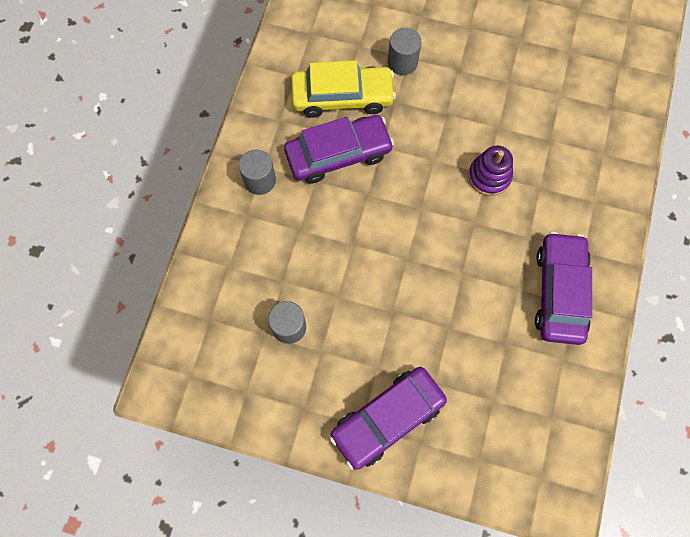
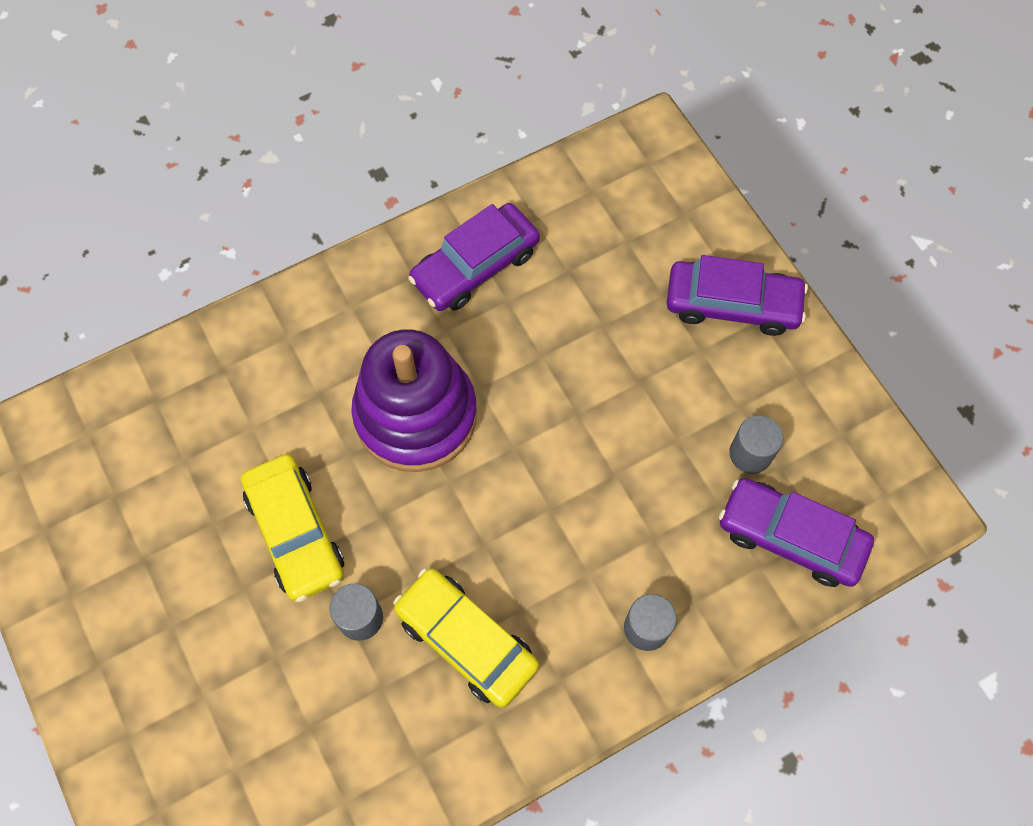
camera: 135 degrees left, 5 degrees down
purple car [284,115,394,183] -> purple car moved to [719,478,874,587]
purple stacking toy [468,146,513,196] -> purple stacking toy [351,329,477,472], size x2.13
none -> yellow car [241,454,344,602]

